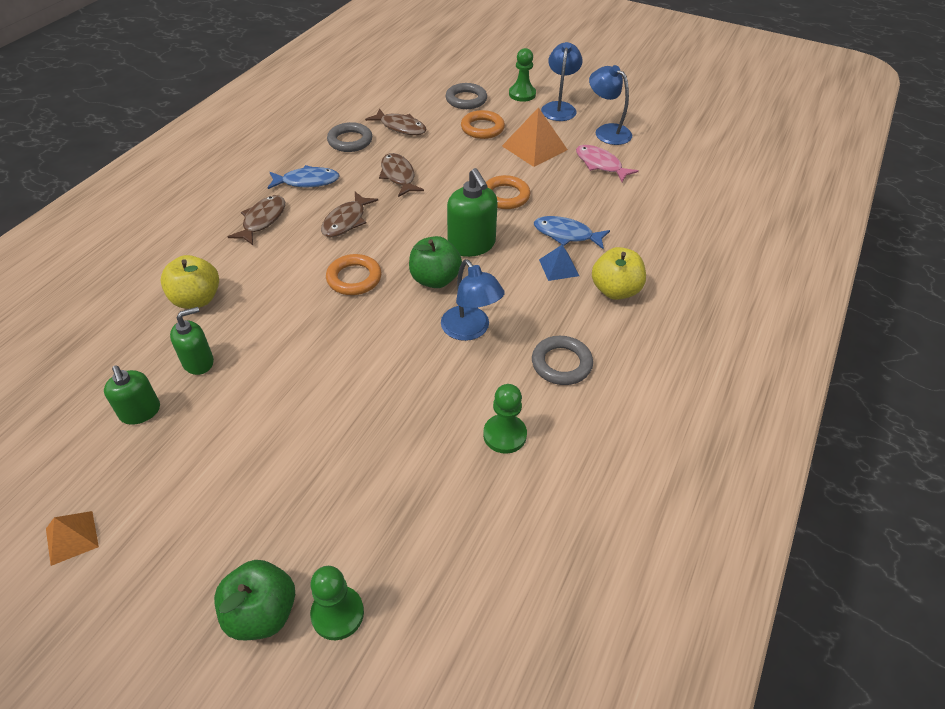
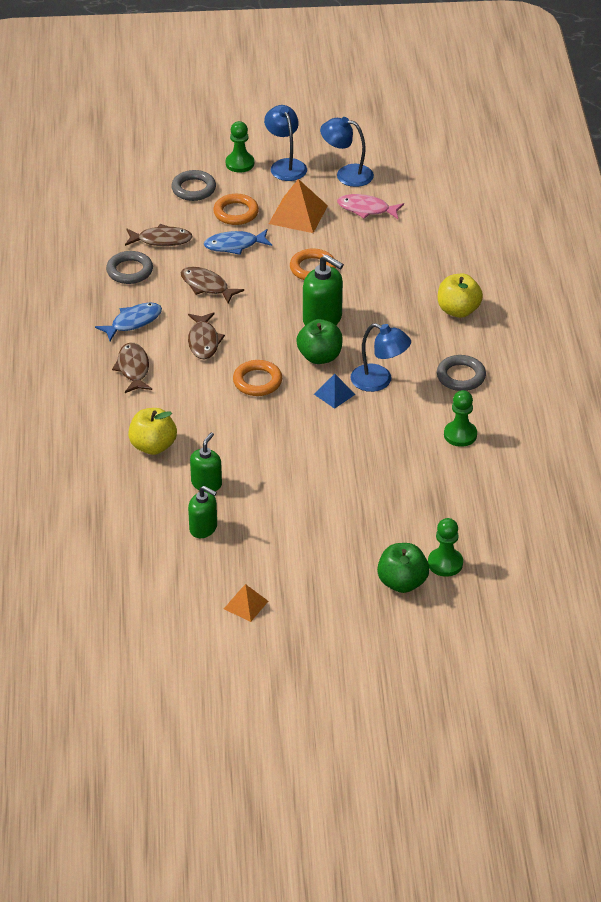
camera: 30 degrees left, 5 degrees down
blue fish [534,216,610,249] -> blue fish moved to [204,229,272,255]
blue pyramid [539,245,579,281] -> blue pyramid moved to [314,374,355,409]

